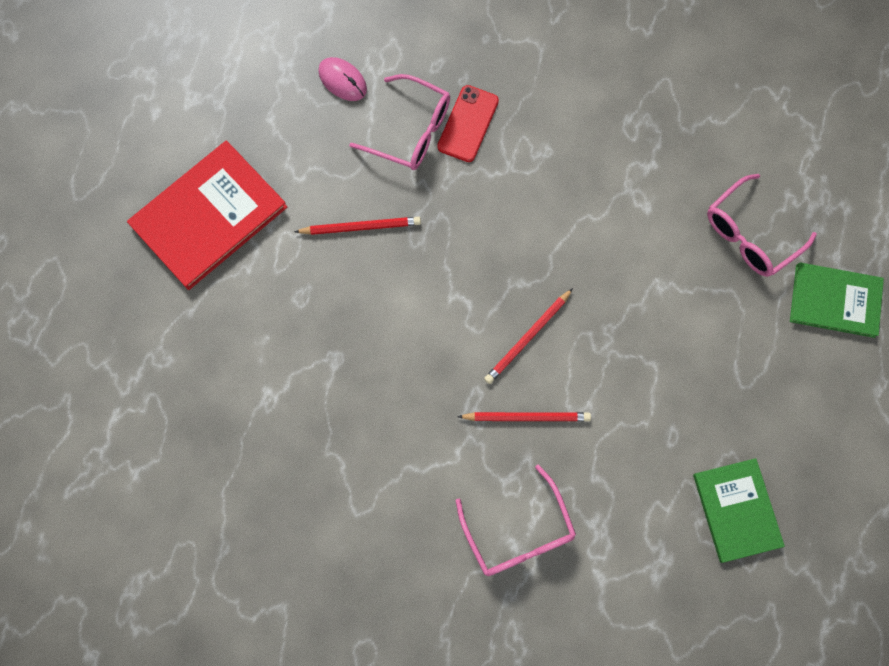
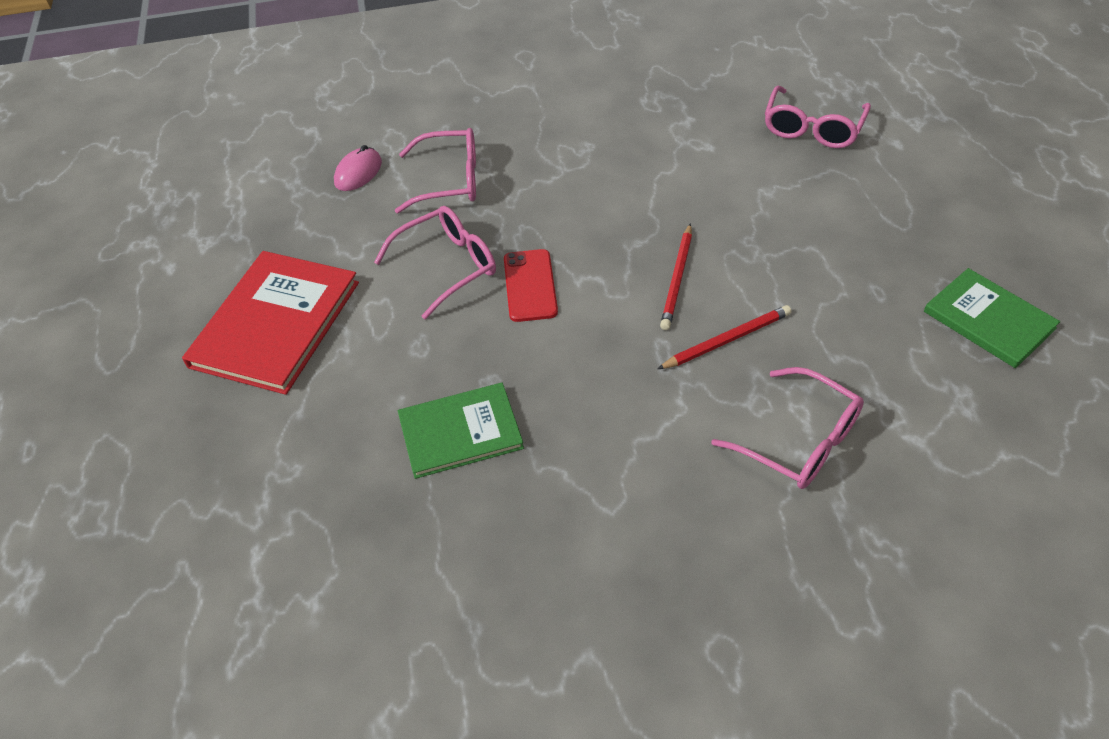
camera: 25 degrees left, 25 degrees down
red pencil [294,217,421,235] -> pink glasses [374,206,496,319]
pink mouse [318,57,367,101] -> pink mouse turned 75 degrees counterclockwise [334,145,382,191]
red phone [437,85,499,162] -> red phone moved to [504,249,558,322]
green book [790,262,884,338] -> green book moved to [398,383,524,479]

